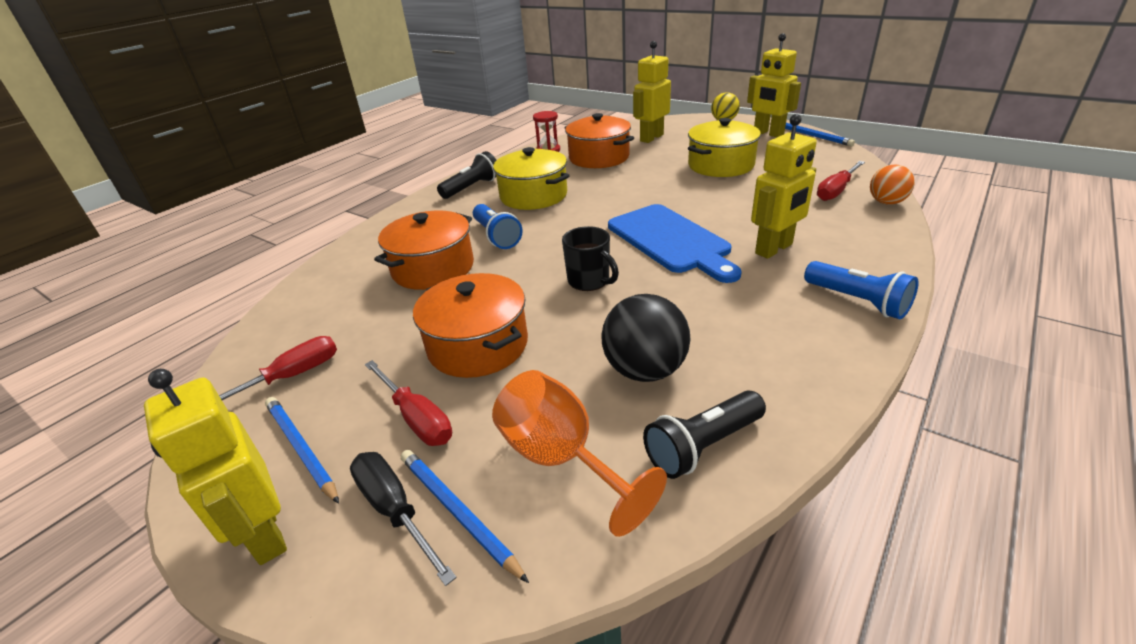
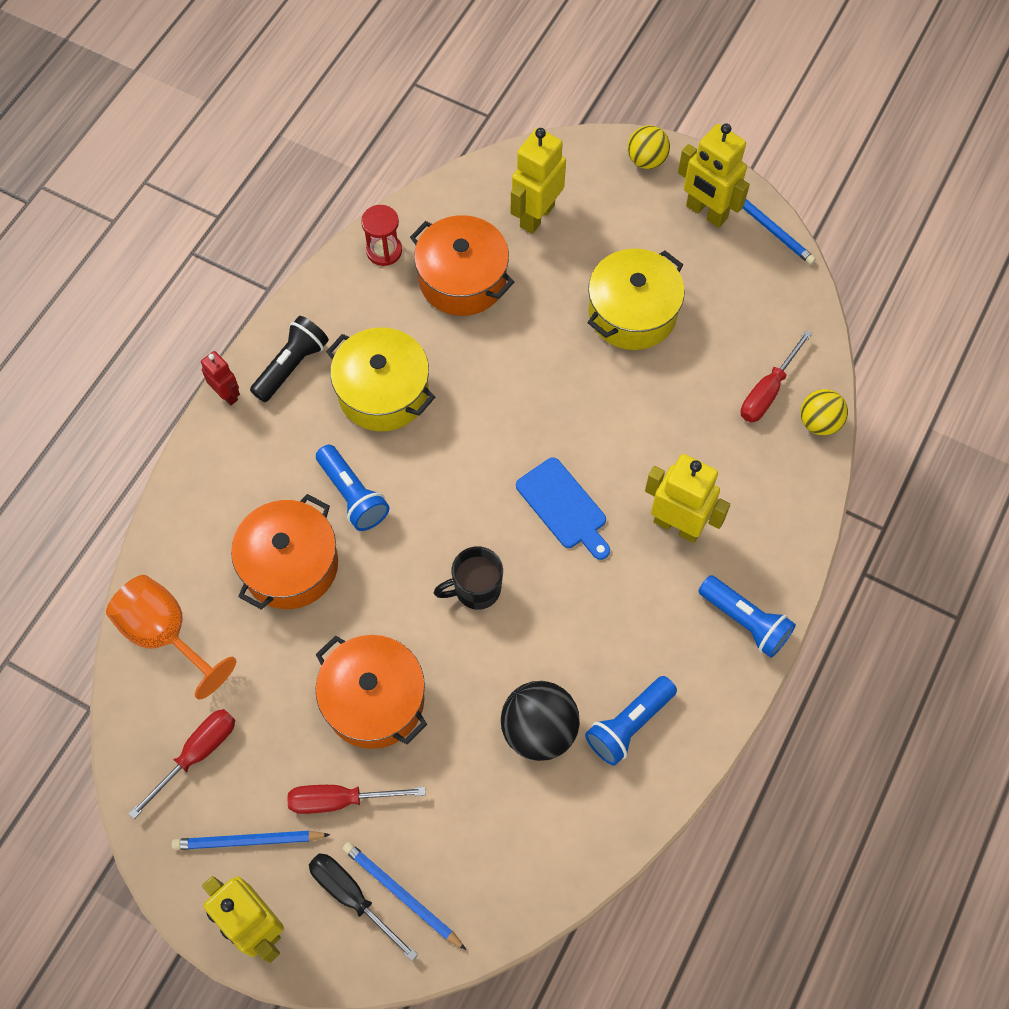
camera: 10 degrees left, 30 degrees up
blue pencil [265,397,339,504] -> blue pencil turned 45 degrees counterclockwise [171,831,330,850]
red screwdriver [365,360,452,446] -> red screwdriver turned 135 degrees clockwise [287,785,425,814]
orange goblet [492,370,667,537] -> orange goblet moved to [106,575,236,700]
black mug [562,226,619,291] -> black mug turned 120 degrees clockwise [434,546,503,610]
blue cutting board [608,204,742,283] -> blue cutting board [516,457,610,560], size x0.64
black flashlight [643,390,766,479] -> none
yellow robot [751,114,817,259] -> yellow robot turned 105 degrees counterclockwise [645,454,730,543]
orange ball [870,165,915,205] -> yellow ball [800,389,848,436]
none -> red robot [201,351,240,405]
none -> blue flashlight [585,676,677,766]

